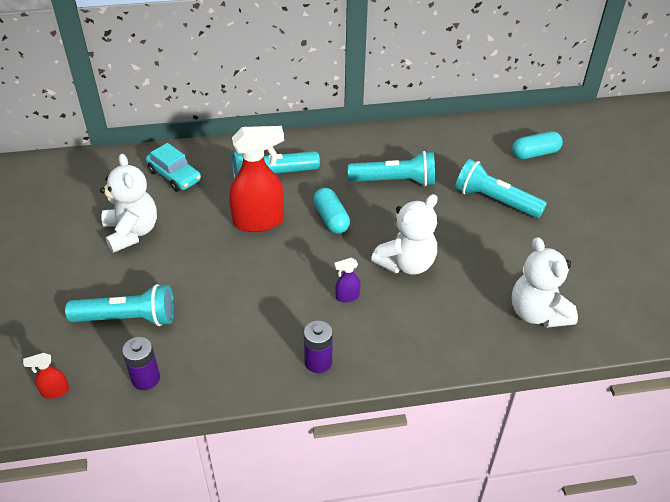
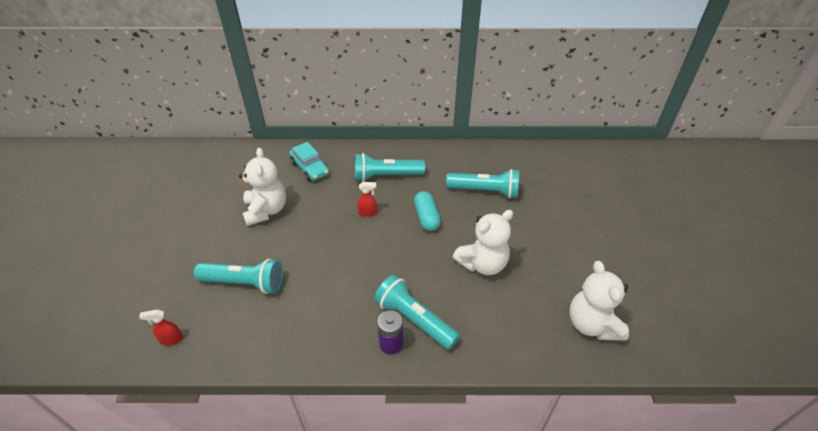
camera: 10 degrees right, 0 degrees up
purple battery [122,337,160,390] -> none
red spray bottle [229,126,284,232] -> red spray bottle [357,182,377,217], size x0.44
purple spray bottle [334,258,361,303] -> none
turquoise flashlight [455,159,547,218] -> turquoise flashlight moved to [374,275,460,350]
turquoise capsule [512,131,563,159] -> none

